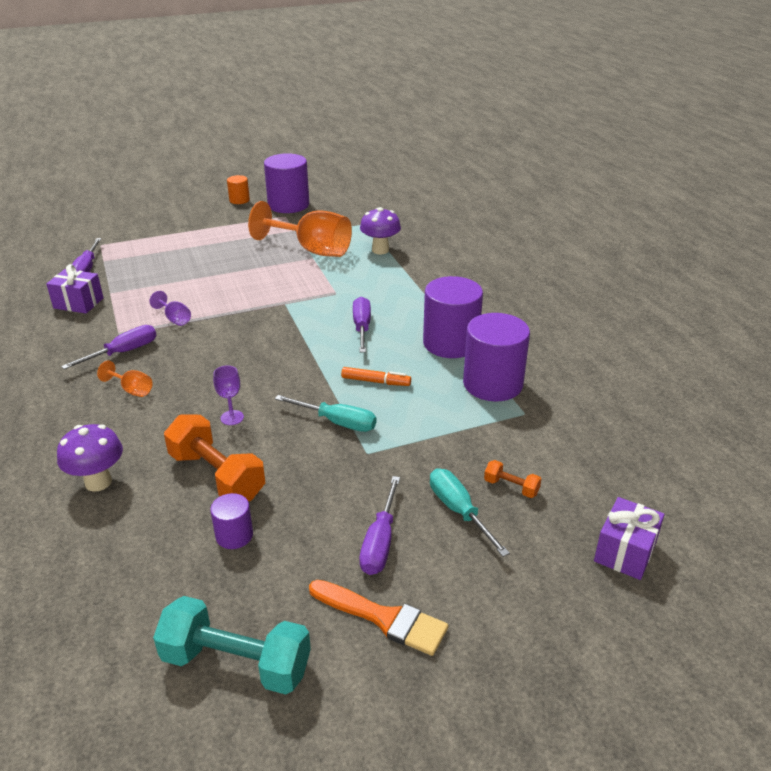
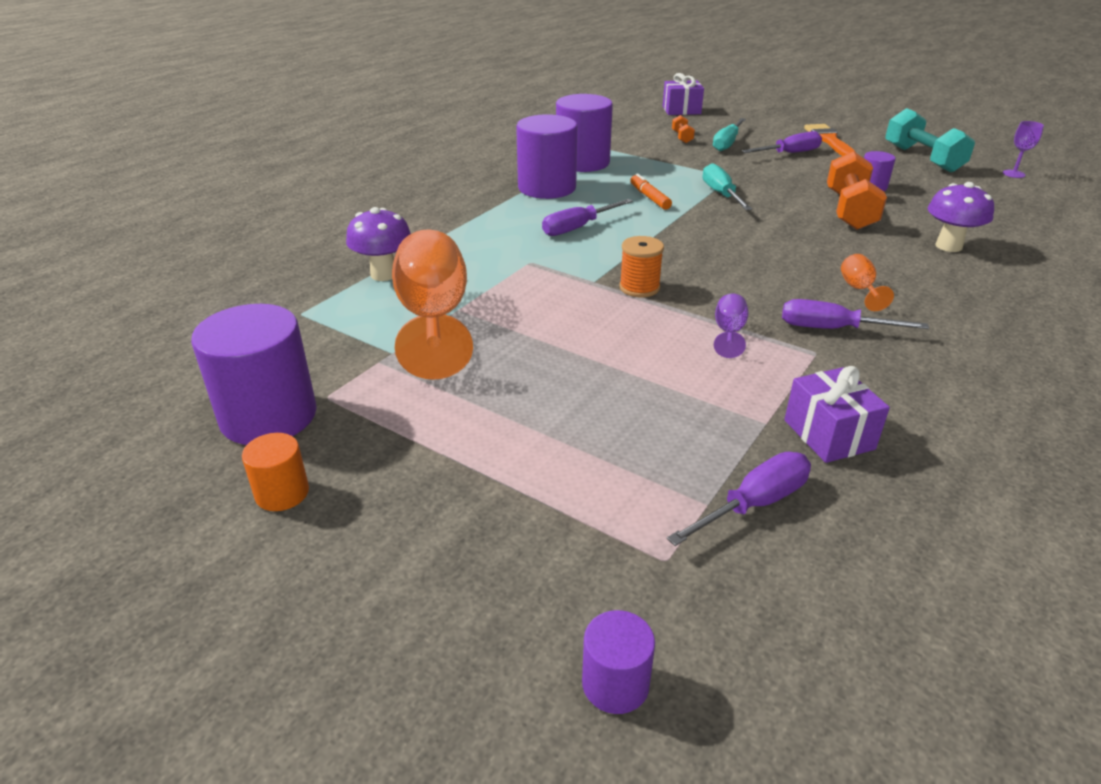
camera: 125 degrees left, 0 degrees up
purple goblet [213,365,244,425] -> purple goblet moved to [1003,121,1044,178]
none -> purple cylinder [582,610,655,714]
none -> orange spool [619,236,664,297]

